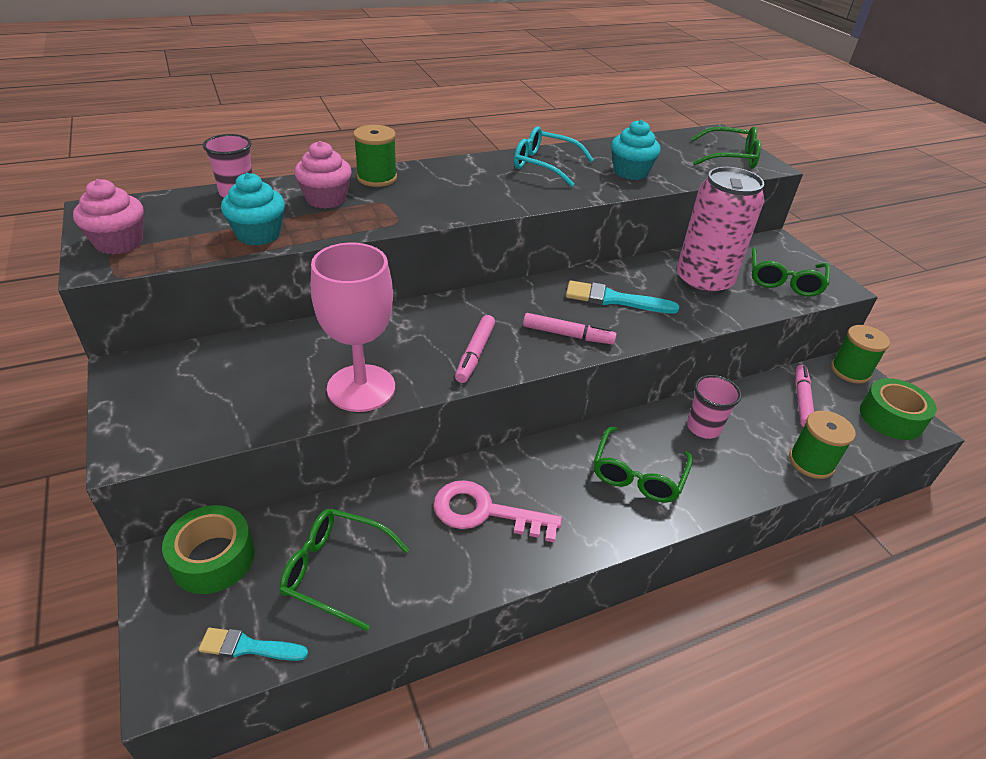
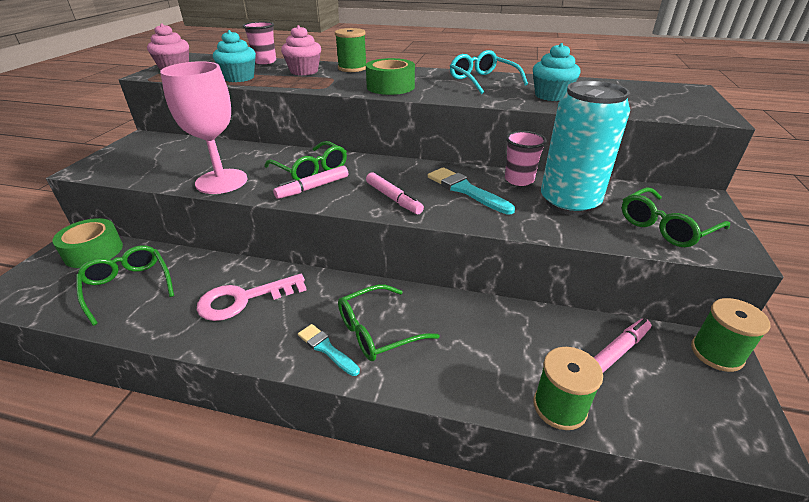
camera: 40 degrees right, 5 degrees down
turquoise brush [198,628,308,661] -> turquoise brush moved to [298,324,360,376]
pink key [434,480,562,543] -> pink key turned 75 degrees counterclockwise [197,274,306,321]
pink can [677,167,764,295] -> turquoise can [541,81,630,215]
pink cup [687,375,742,439] -> pink cup moved to [505,131,547,186]
green glasses [691,126,761,169] -> green glasses moved to [264,141,347,181]
green tape [860,378,937,440] -> green tape moved to [366,58,415,95]

